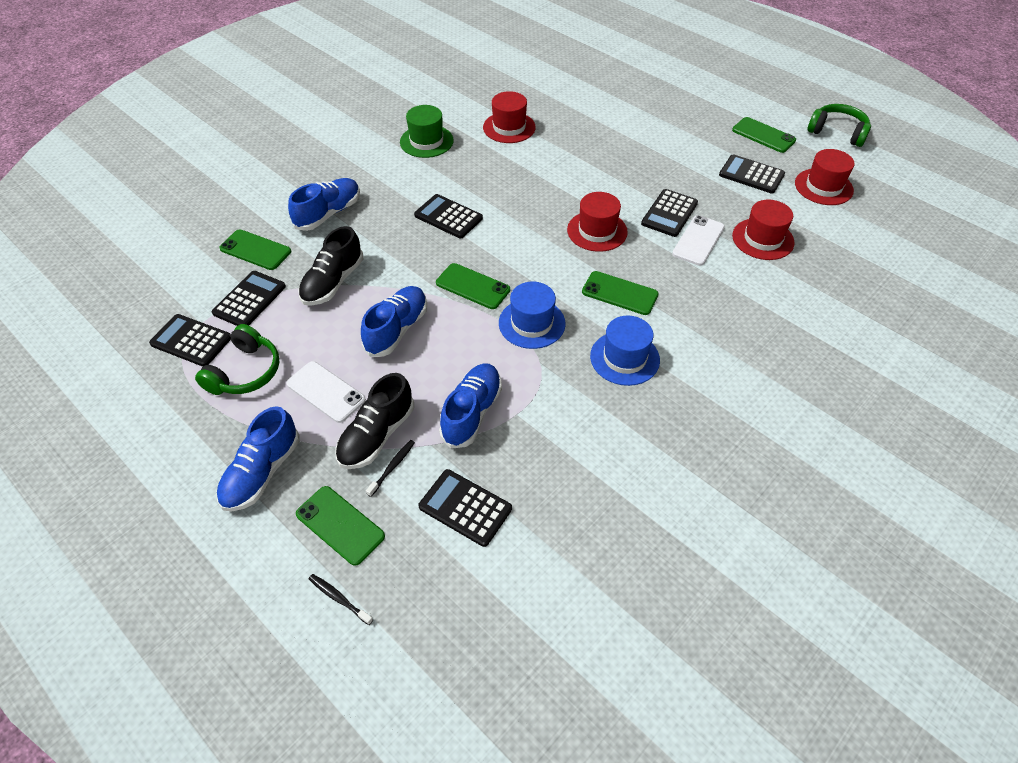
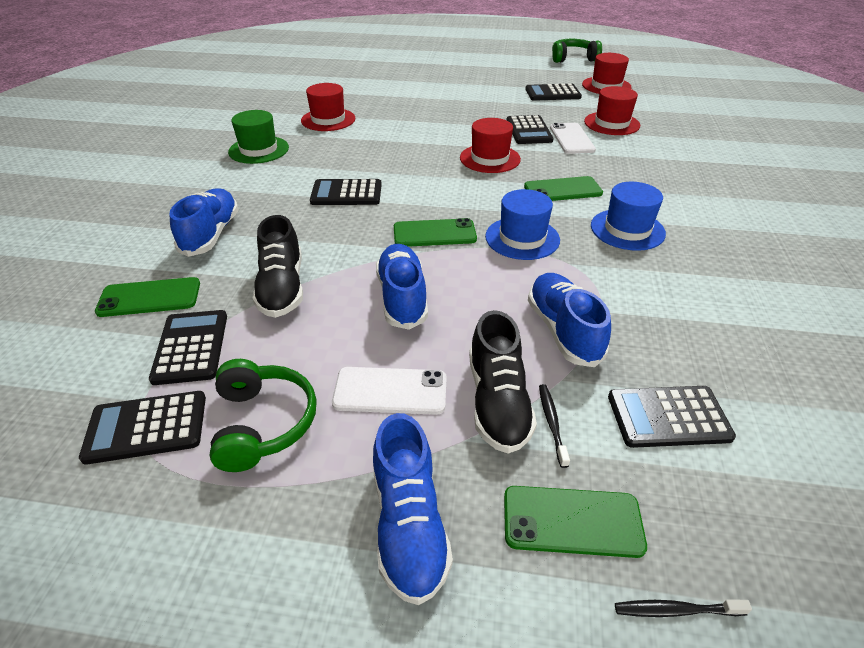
camera: 35 degrees left, 10 degrees down
green phone [732,117,796,153] -> none

